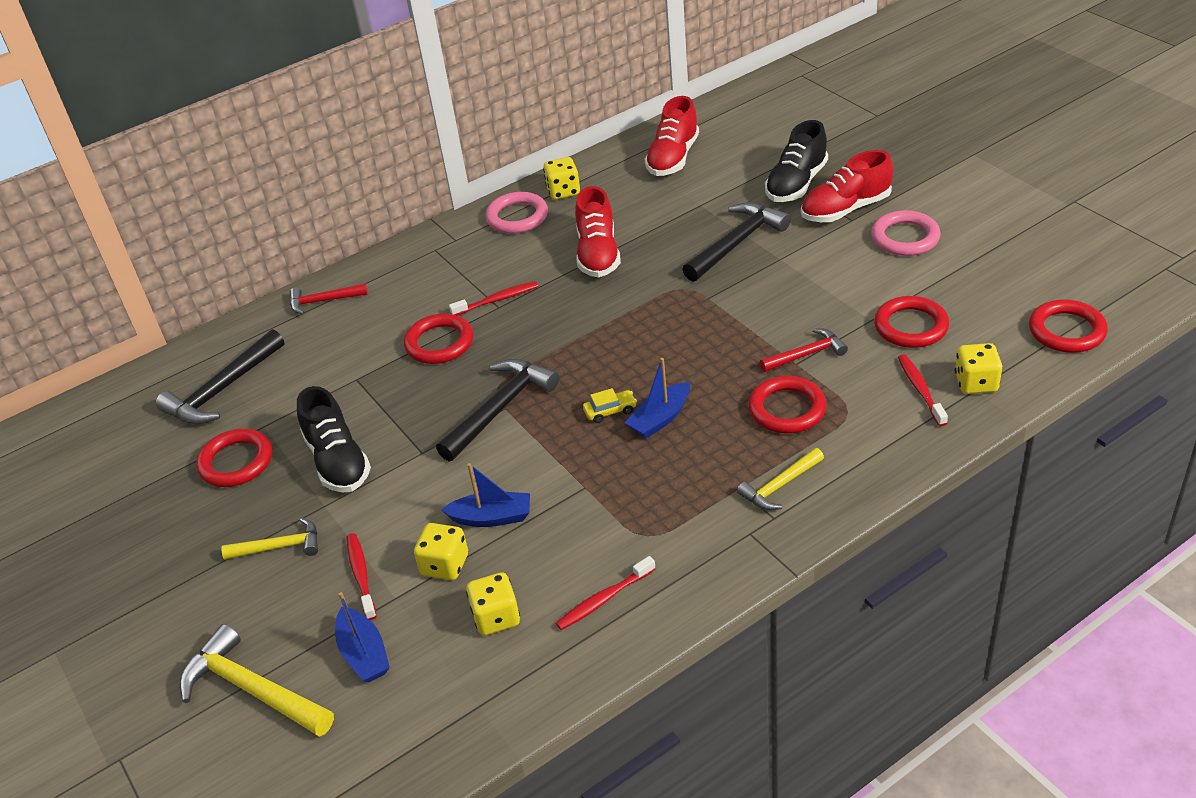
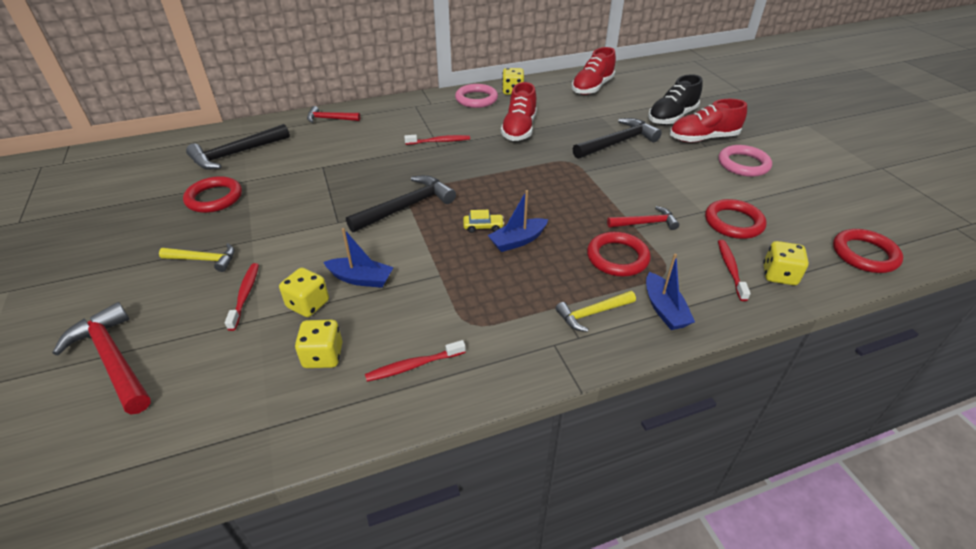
camera: 10 degrees right, 0 degrees up
yellow hammer [180,624,334,737] -> red hammer [53,302,151,415]
black shoe [297,386,371,493] -> none
blue boat [335,592,390,682] -> blue boat moved to [646,253,695,330]
red ring [404,313,473,364] -> none

